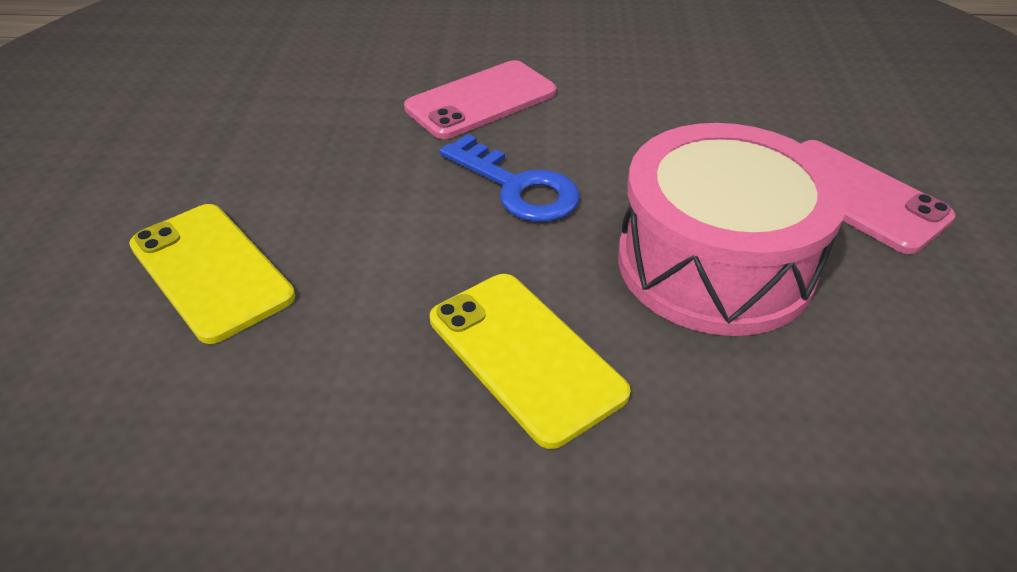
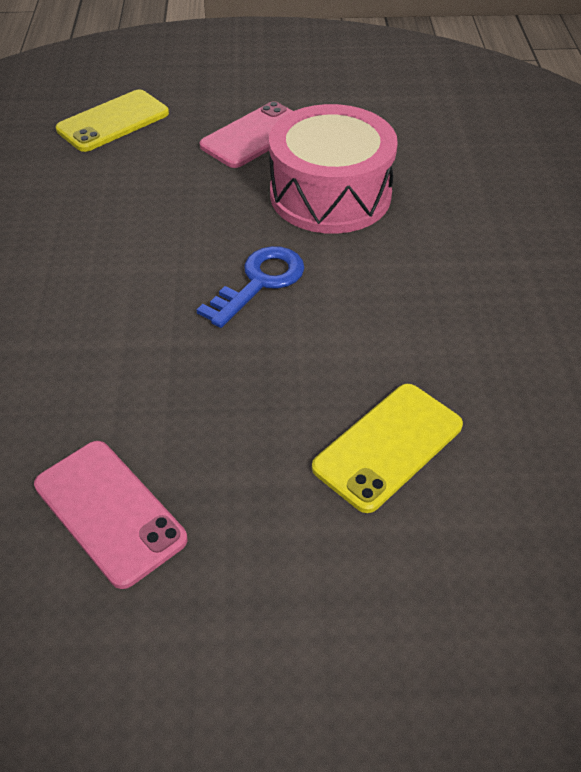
camera: 95 degrees left, 5 degrees up
pink phone [404,60,557,139] -> pink phone moved to [34,441,188,589]
yellow phone [430,274,631,449] -> yellow phone moved to [56,89,169,152]

